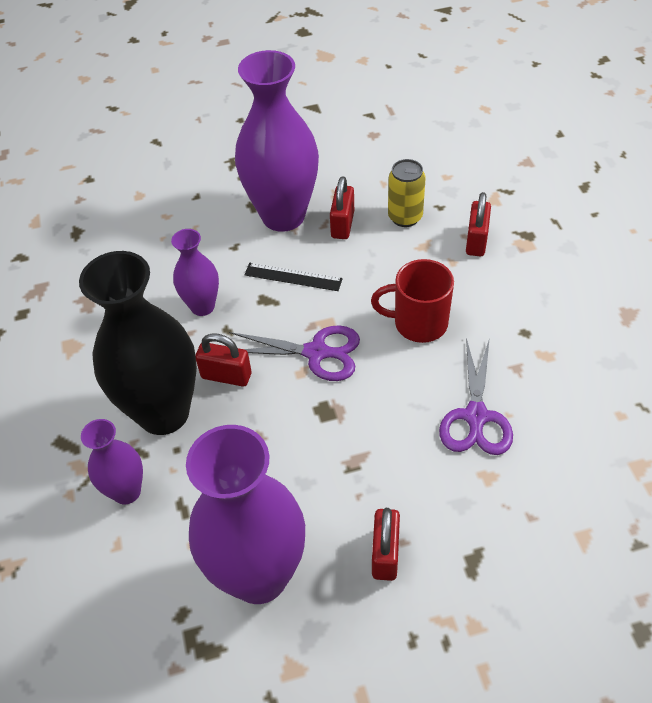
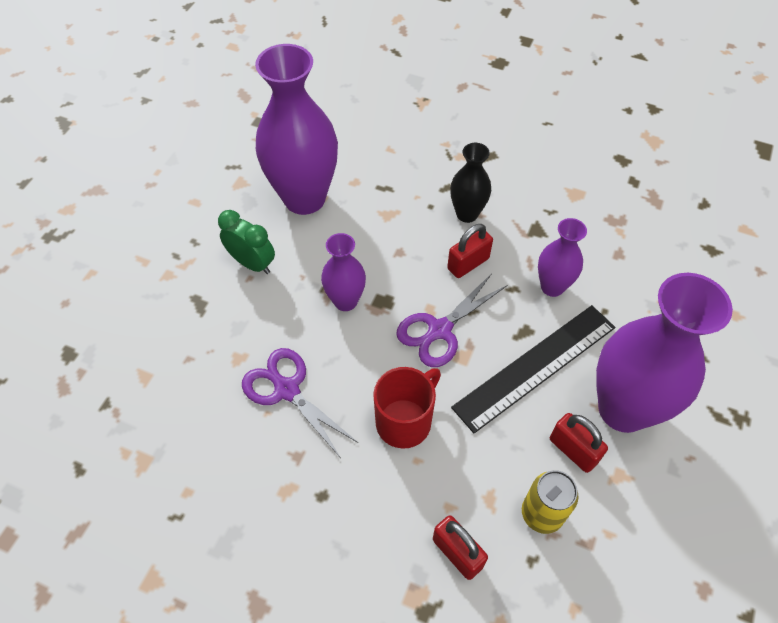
camera: 125 degrees right, 5 degrees up
black vase [79,251,197,435] -> black vase [450,143,491,223], size x0.51
purple vase [81,419,143,505] -> purple vase moved to [321,233,366,311]
black ruler [244,263,343,291] -> black ruler [451,305,615,433], size x1.87
red padlock [372,508,400,581] -> green clock [218,210,275,274]

